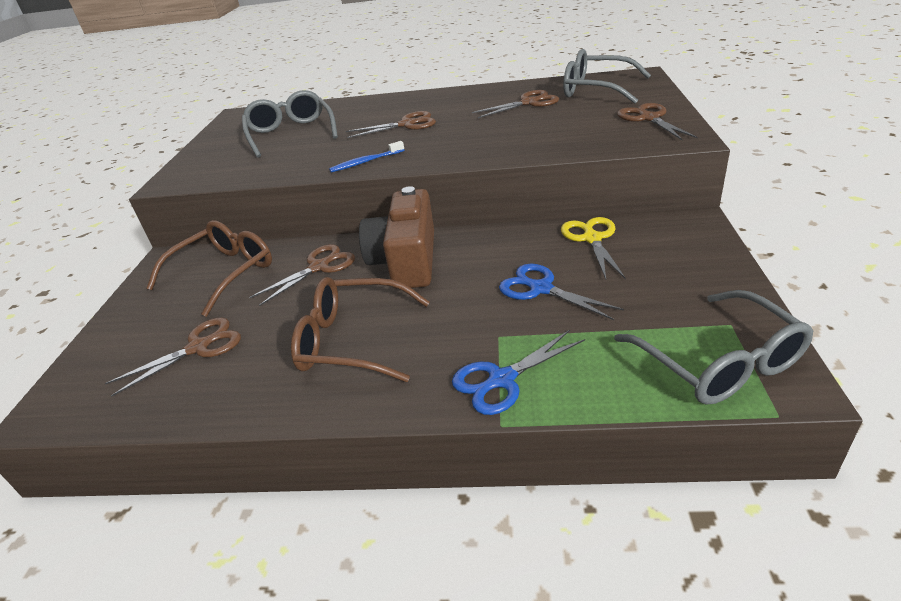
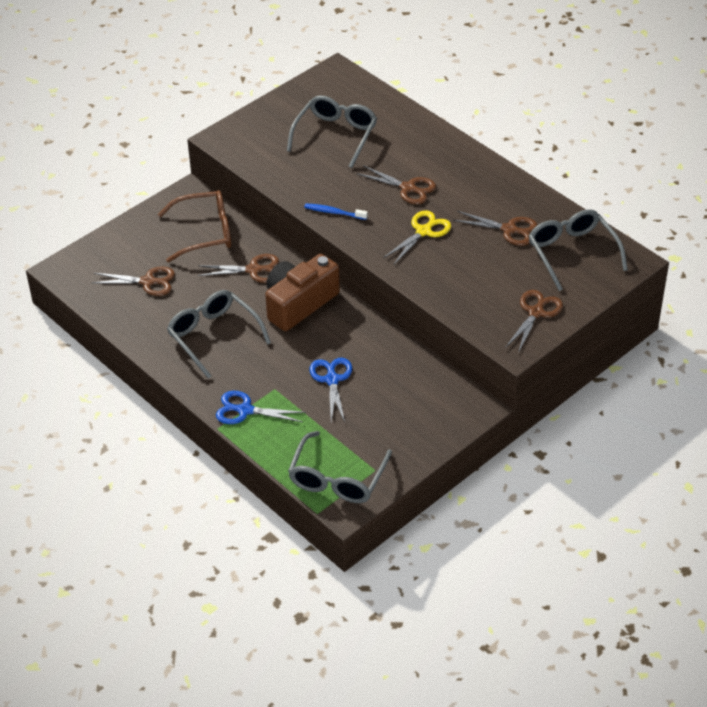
camera: 40 degrees right, 10 degrees up
brown glasses [291,277,430,382] -> grey glasses [167,290,271,379]
yellow scissors [561,217,626,279] -> yellow scissors moved to [383,210,451,264]

